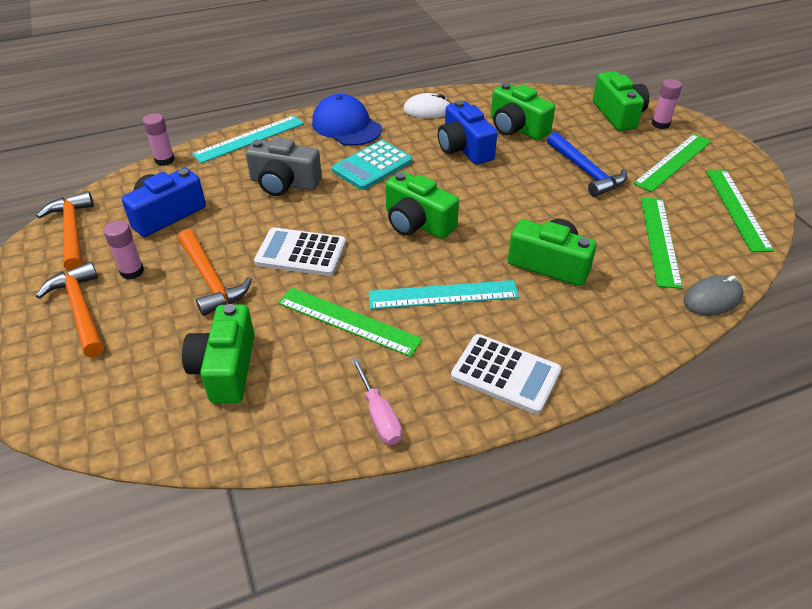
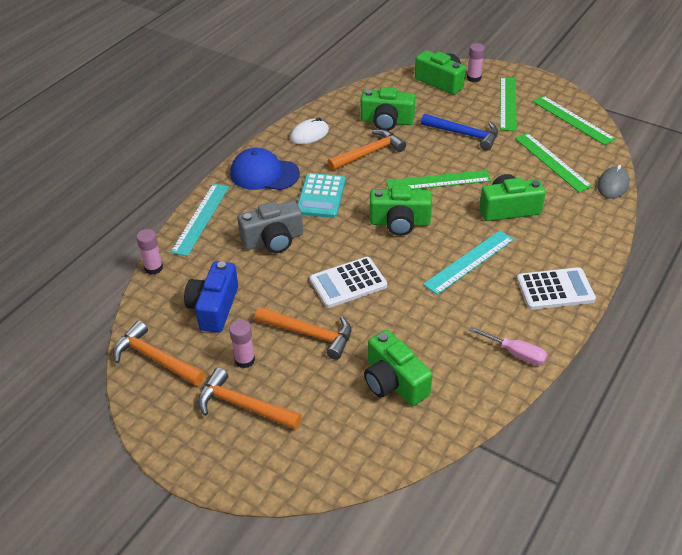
camera: 35 degrees left, 0 degrees up
green ruler [278,287,423,357] -> green ruler moved to [386,170,491,190]
blue camera [438,100,497,165] -> orange hammer [327,129,406,171]

